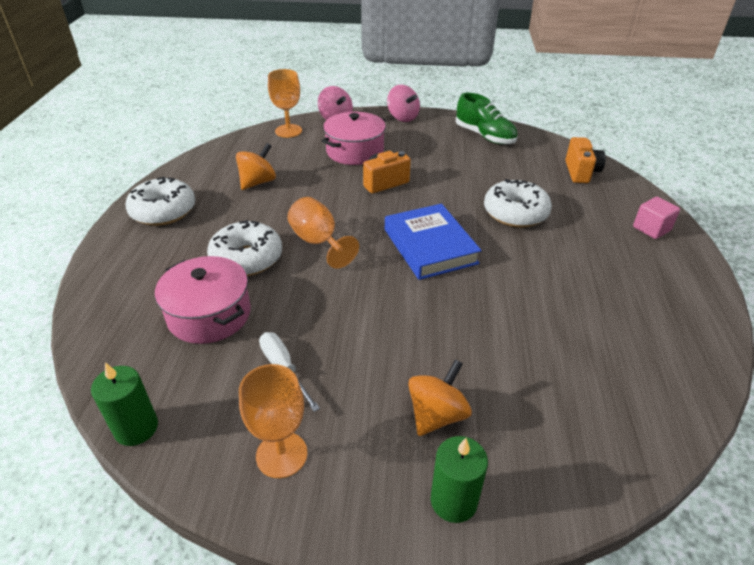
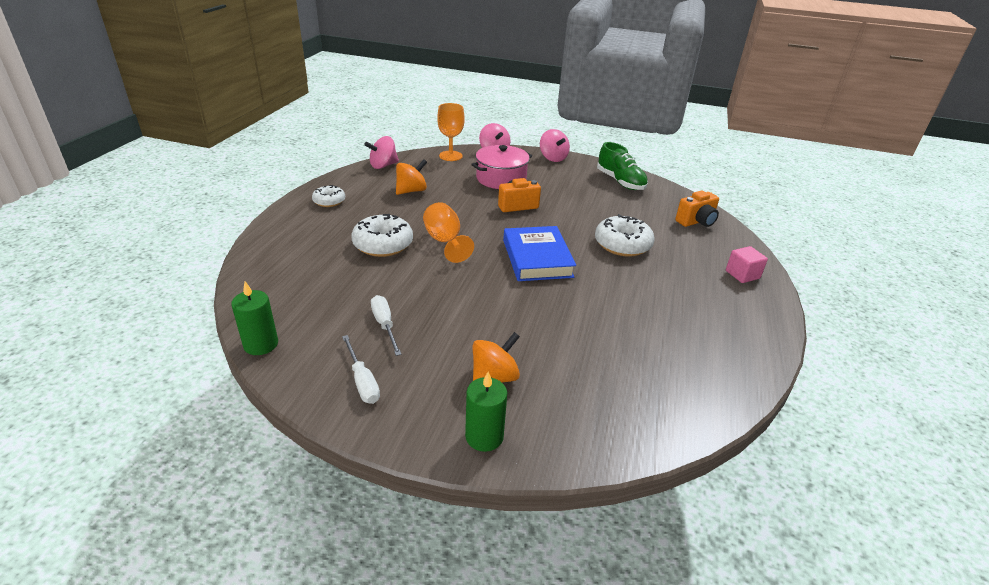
camera: 10 degrees right, 5 degrees down
white donut [126,177,195,226] -> white donut [312,185,345,207], size x0.60
pink pot [155,256,251,344] -> none
orange goblet [239,364,307,478] -> white screwdriver [342,335,380,404]
orange camera [565,137,606,183] -> orange camera turned 45 degrees clockwise [675,190,719,227]
none -> pink spinning top [364,136,399,169]

